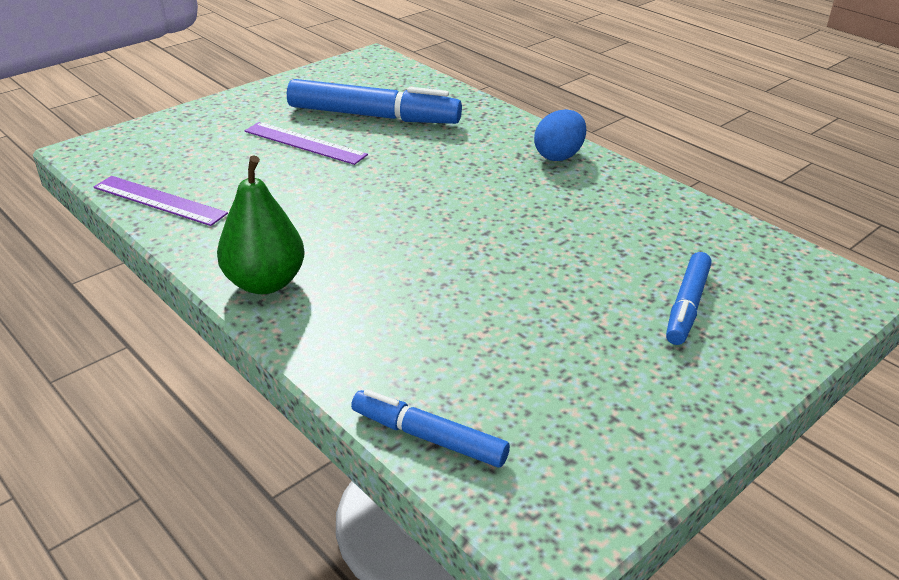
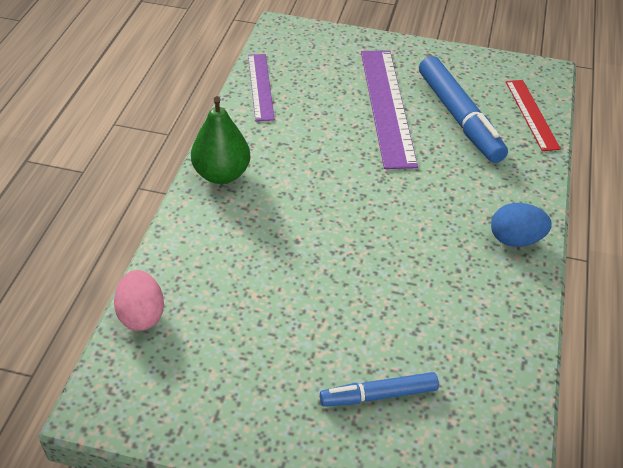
camera: 55 degrees right, 10 degrees up
purple ruler [245,122,368,165] -> purple ruler [361,50,418,169], size x1.69
blue marker [351,389,510,468] -> pink egg [114,270,164,331]
none -> red ruler [506,80,561,151]

